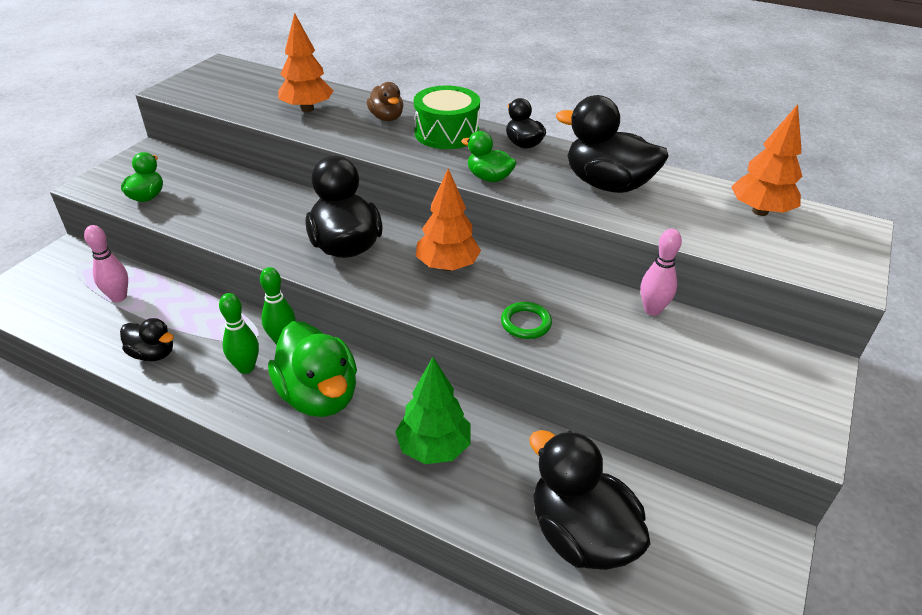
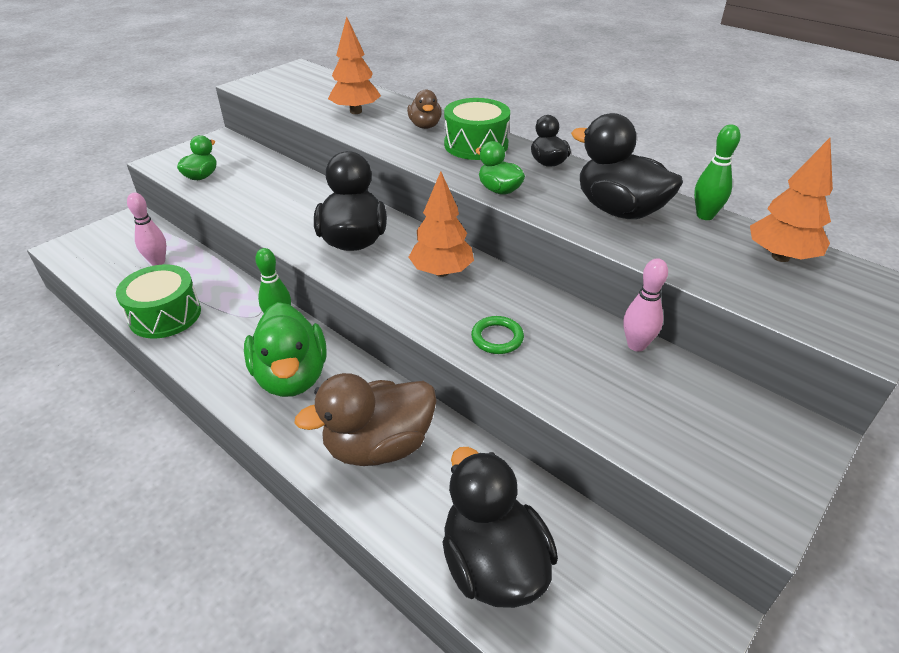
camera: 15 degrees right, 0 degrees up
black duck [120,318,174,362] -> green drum [116,264,201,339]
green bowling pin [219,293,259,374] -> green bowling pin moved to [694,124,740,220]
green tree [395,357,471,464] -> brown duck [295,373,437,466]

